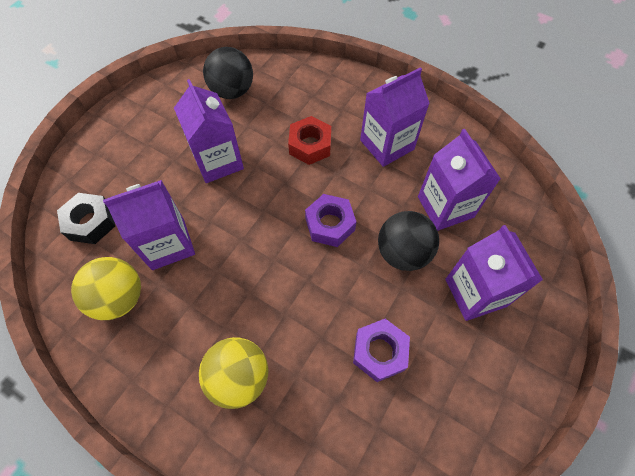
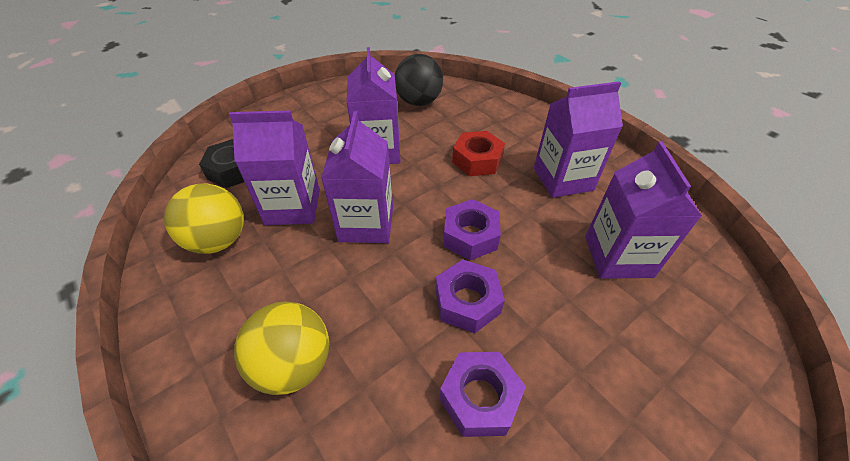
camera: 20 degrees right, 15 degrees down
black ball [378,211,439,271] -> none
purple carton [445,225,543,321] -> purple carton moved to [321,111,393,243]
none -> purple nut [435,259,505,333]

